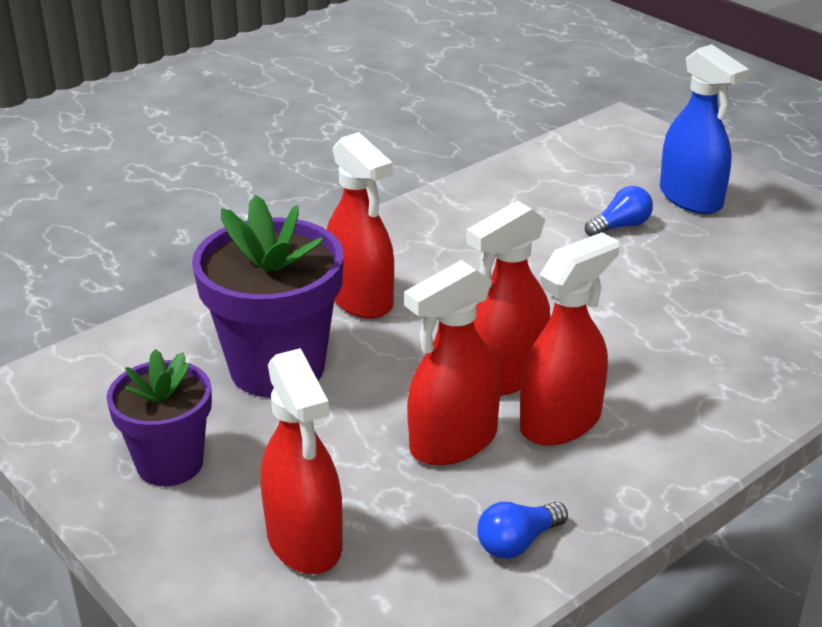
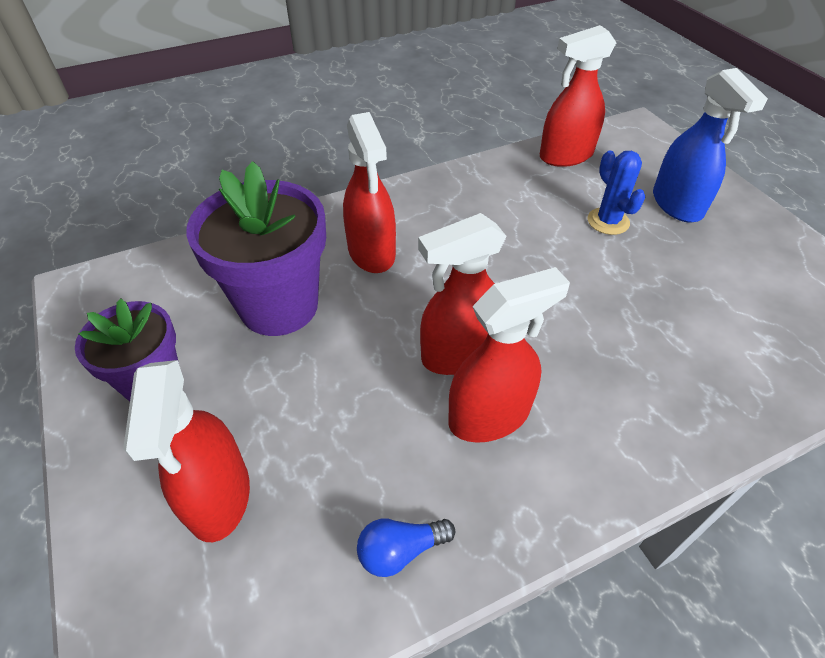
camera: 15 degrees right, 15 degrees up
red spray bottle [404,260,501,465] -> red spray bottle moved to [540,25,617,167]
blue light bulb [585,186,653,237] -> blue cactus [588,151,645,235]

